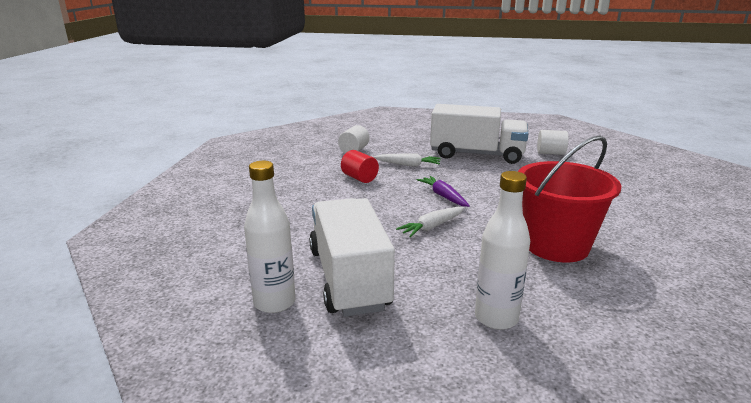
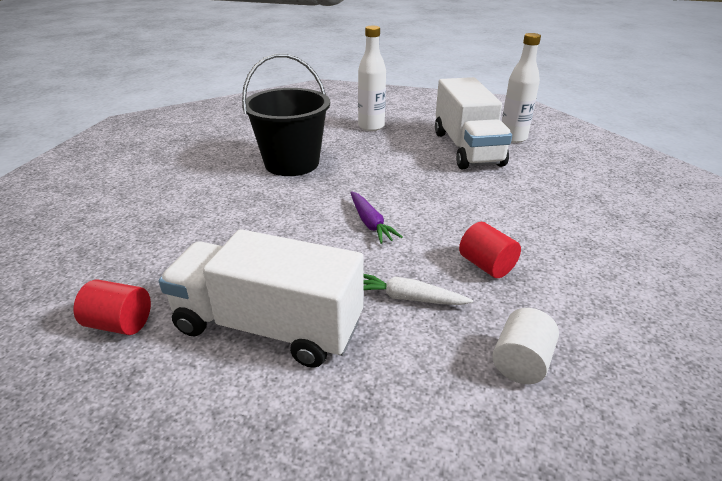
camera: 175 degrees left, 10 degrees up
white carrot [396,207,465,237] -> none
red bucket [518,136,621,263] -> black bucket [242,54,330,176]
white cylinder [537,130,569,155] -> red cylinder [74,280,151,335]

